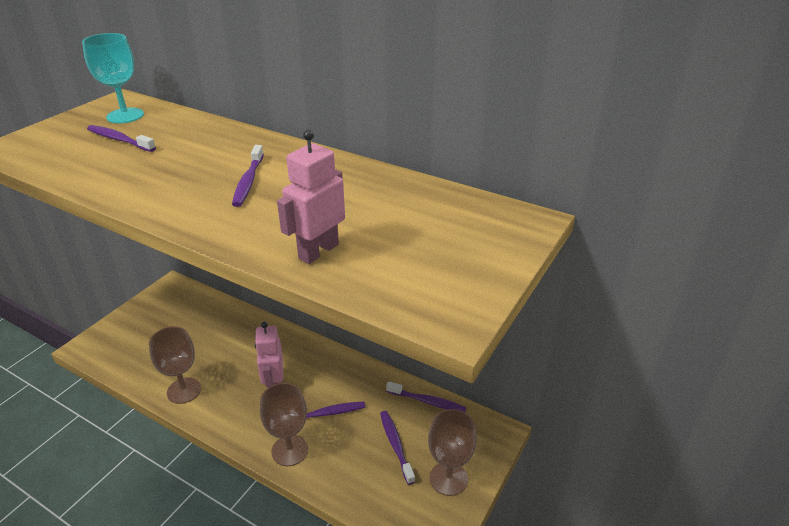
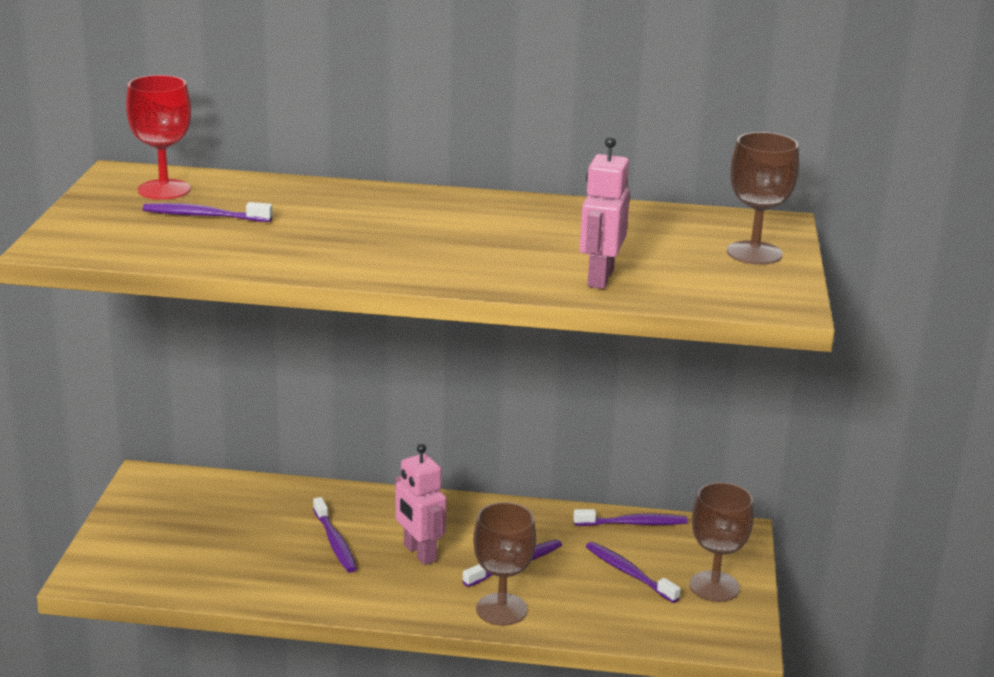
camera: 25 degrees left, 10 degrees down
turquoise goblet [82,33,144,123] -> red goblet [126,75,191,200]
brown goblet [149,326,201,404] -> brown goblet moved to [727,132,799,265]
purple toothbrush [232,145,264,207] -> purple toothbrush moved to [313,497,357,573]

